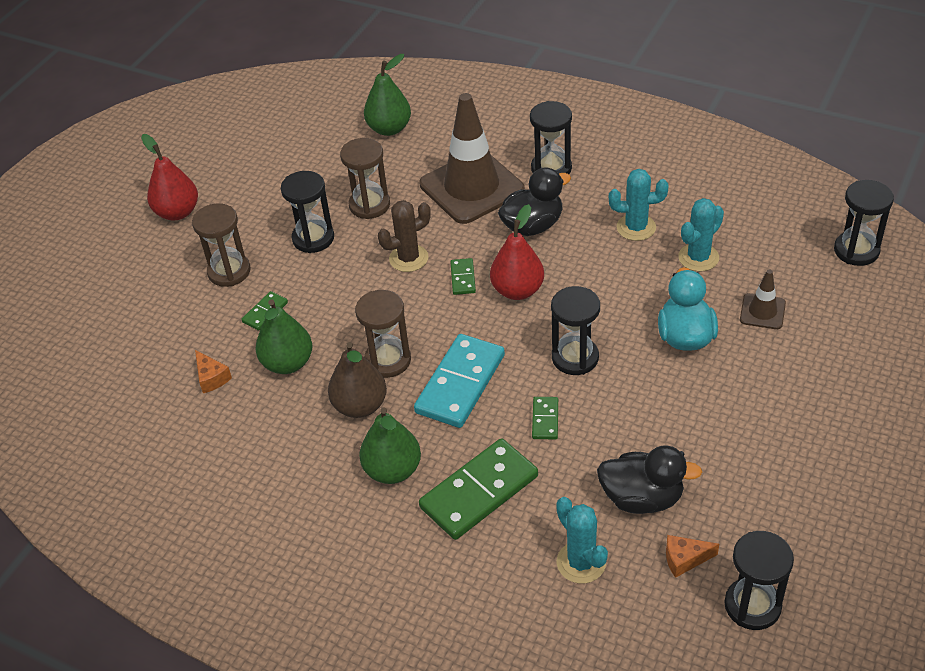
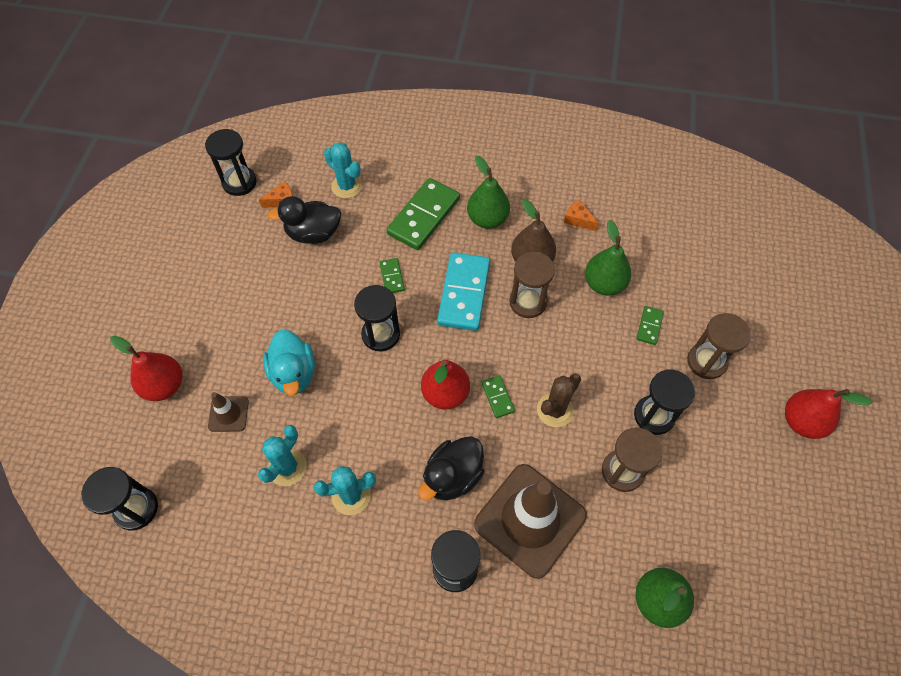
camera: 160 degrees right, 15 degrees up
orange cheese [195,350,232,393] -> orange cheese moved to [564,200,599,231]
none -> red pear [110,336,182,401]

